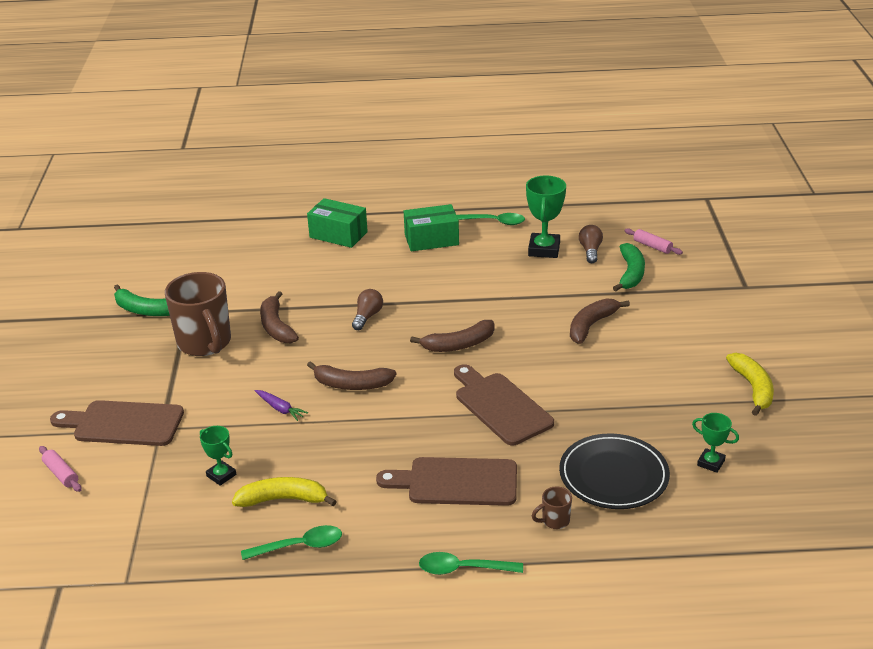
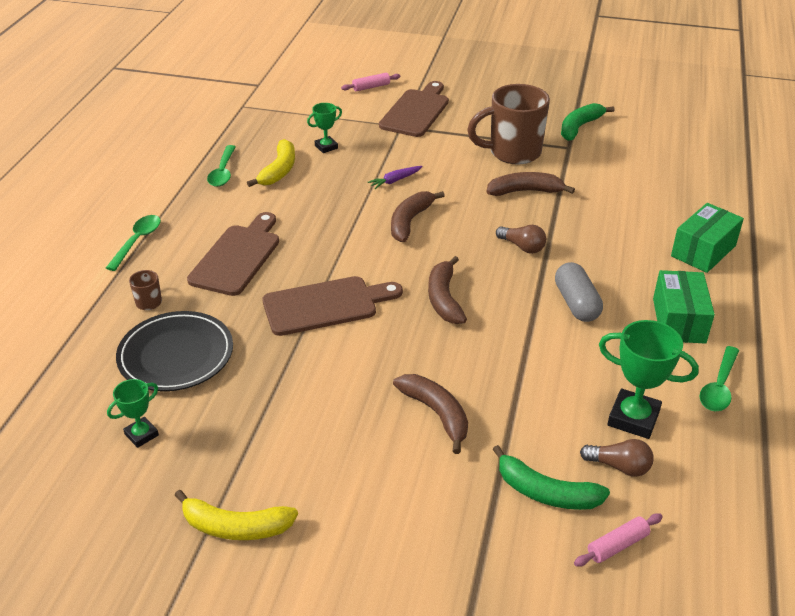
camera: 105 degrees right, 5 degrees up
none -> grey capsule [555,262,603,322]

